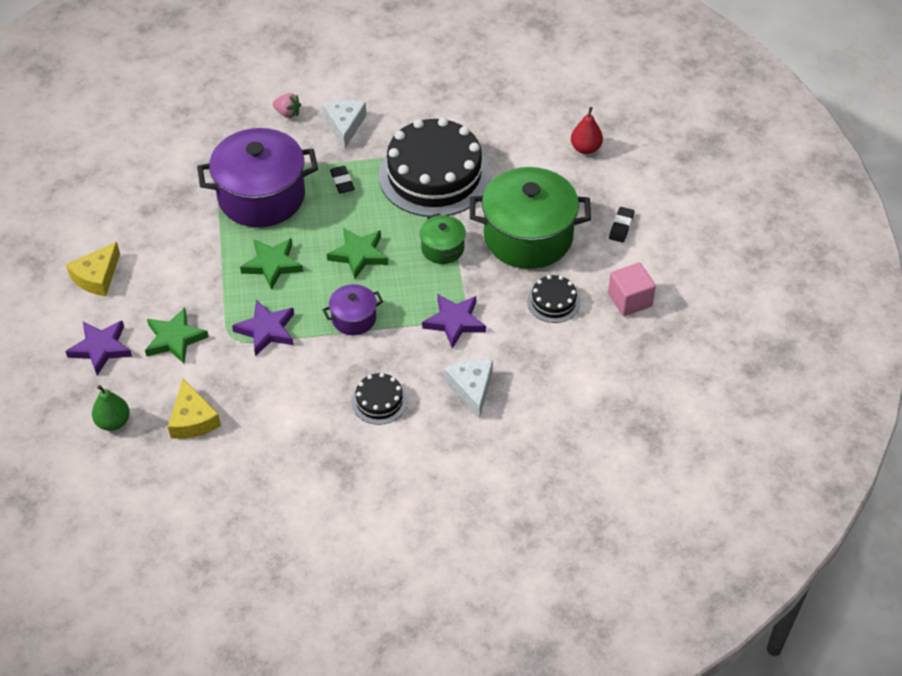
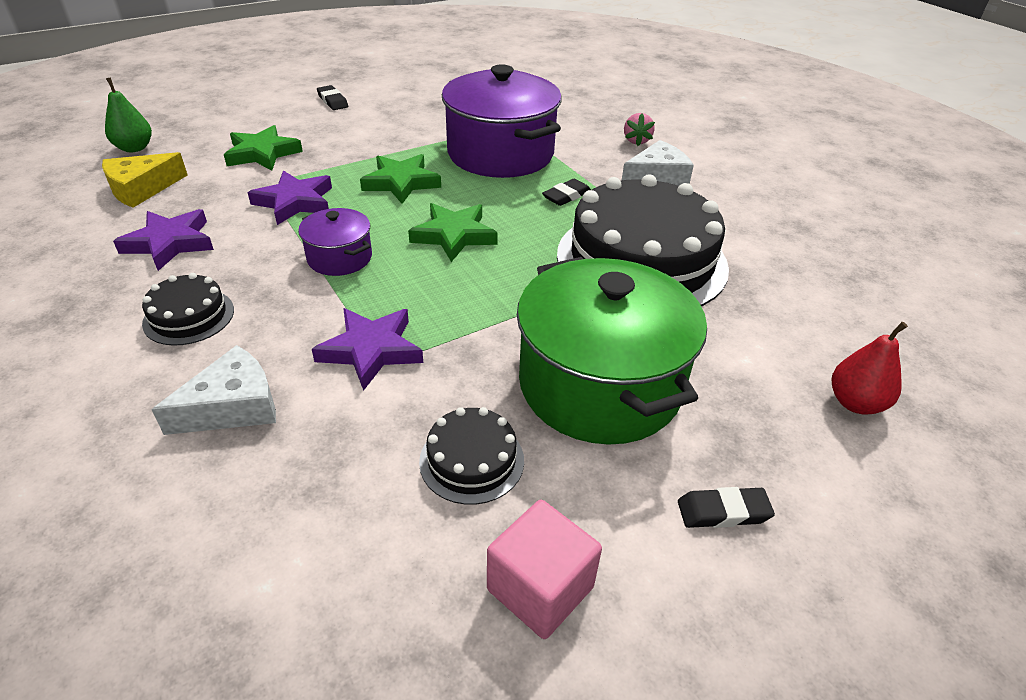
camera: 65 degrees right, 10 degrees down
purple star [65,321,132,376] -> purple star moved to [113,209,214,271]
yellow cheese [66,242,120,296] -> black eraser [317,85,348,110]
green pot [420,213,466,264] -> none

